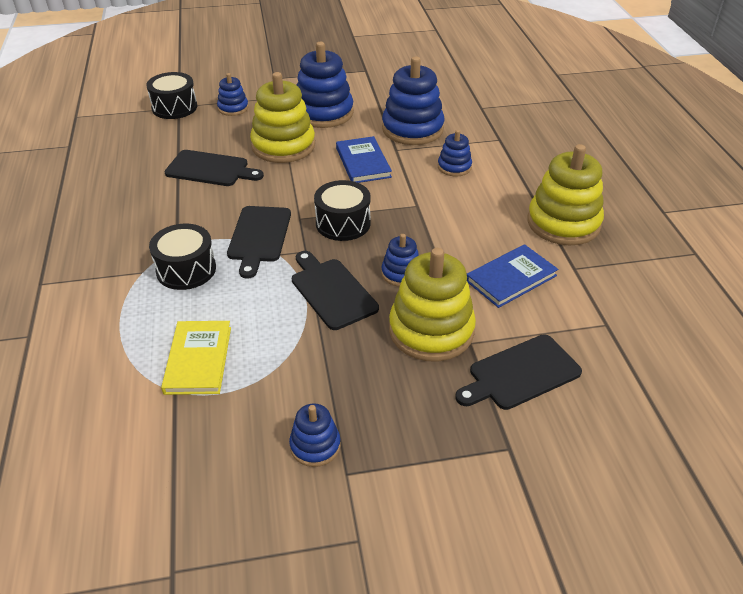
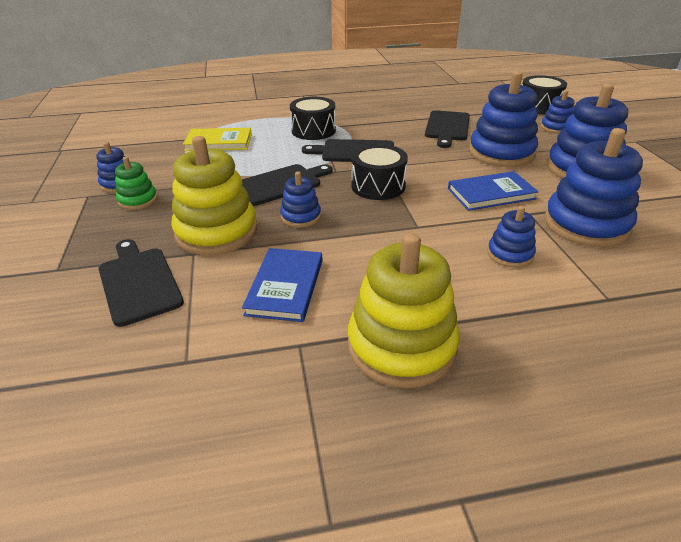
camera: 90 degrees right, 5 degrees down
yellow stacking toy [250,72,315,163] -> blue stacking toy [469,71,538,167]
blue book [467,244,558,308] -> blue book turned 45 degrees clockwise [242,248,322,322]
none -> green stacking toy [115,157,157,210]

